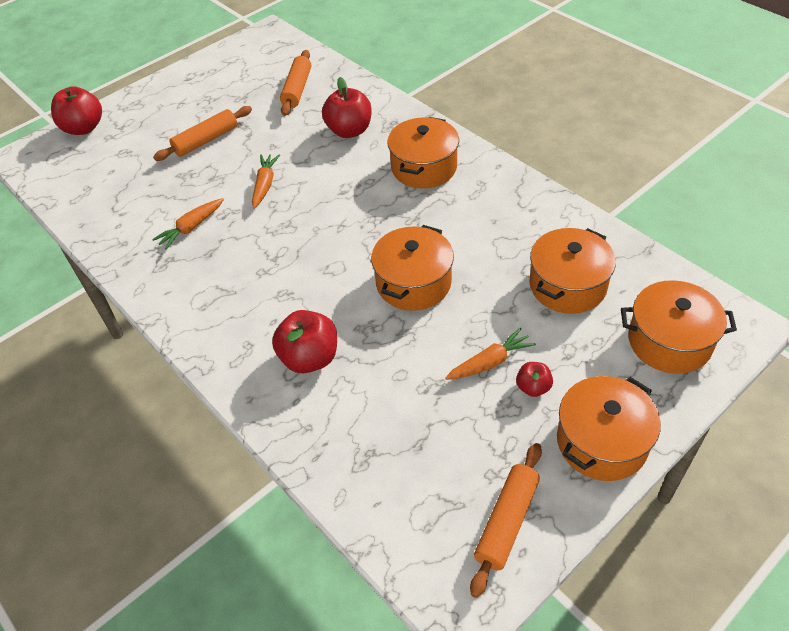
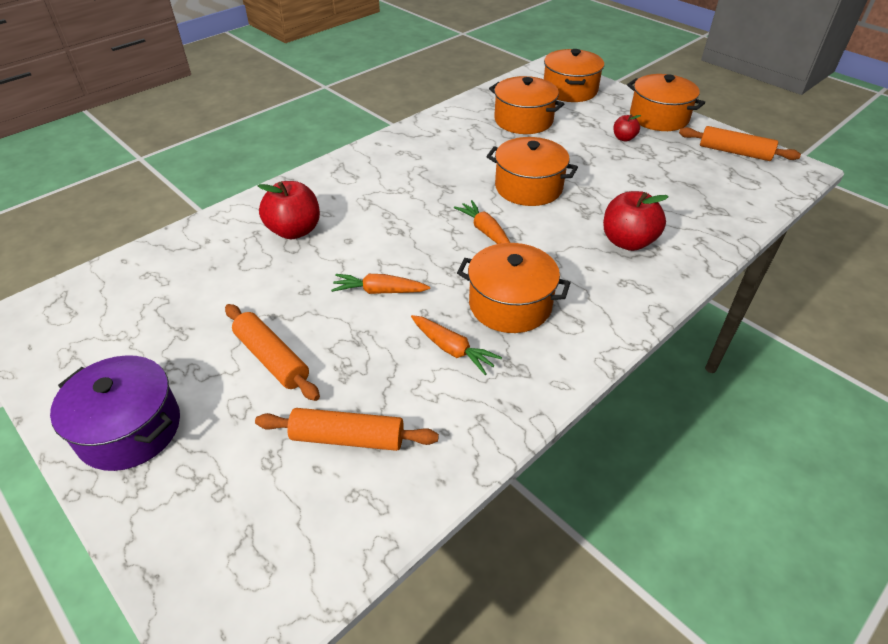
camera: 95 degrees left, 5 degrees down
red apple [51,86,102,135] -> none
orange rolling pin [280,50,311,116] -> orange rolling pin moved to [255,408,439,451]
orange pot [387,117,459,188] -> orange pot moved to [457,243,571,333]
orange carrot [445,328,536,380] -> orange carrot moved to [454,200,510,244]
none -> purple pot [50,355,180,471]

